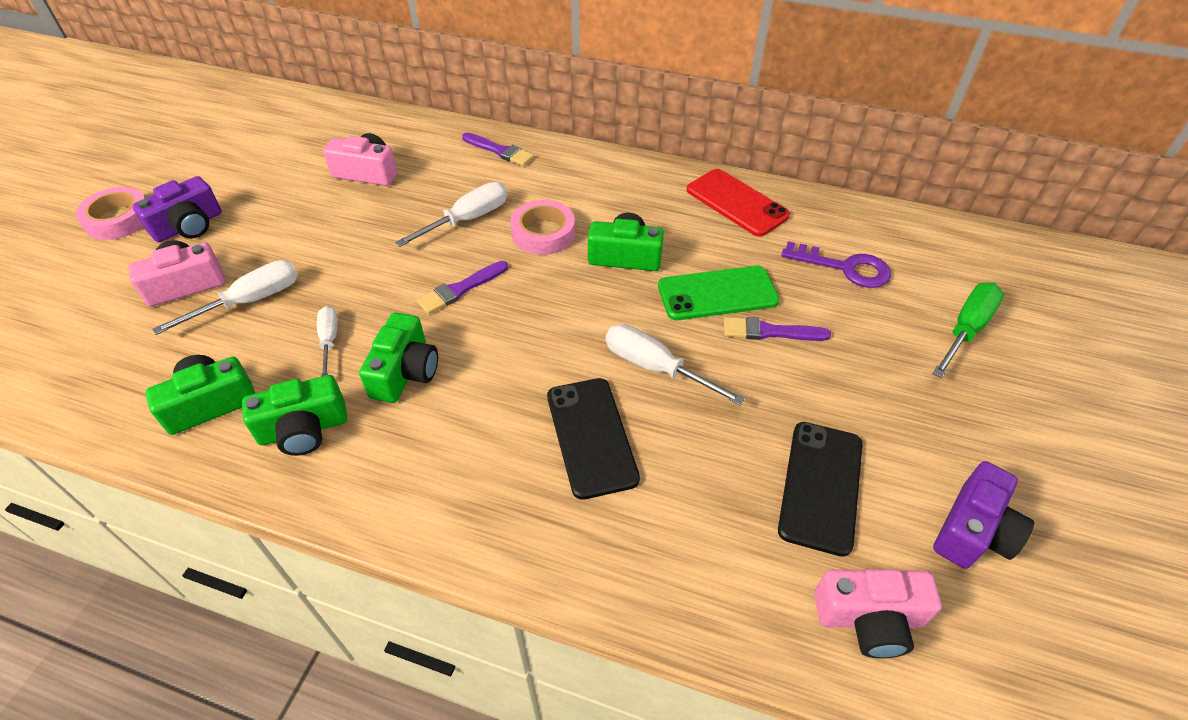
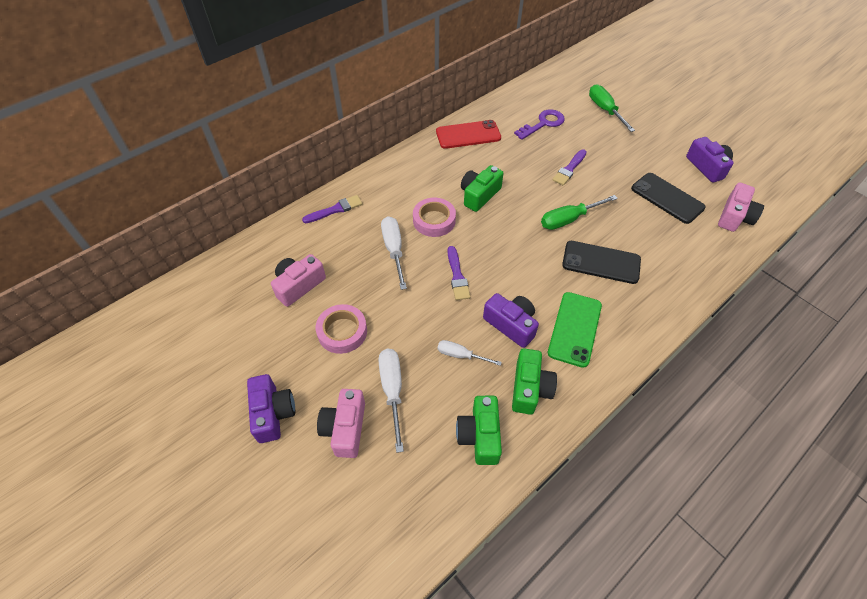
camera: 60 degrees left, 5 degrees up
pink tape [76,187,145,240] -> pink tape moved to [316,304,367,354]
green camera [359,313,438,403] -> purple camera [483,293,539,348]
white screwdriver [606,324,745,406] -> green screwdriver [541,195,618,230]
green phone [658,266,780,320] -> green phone moved to [548,292,602,368]

